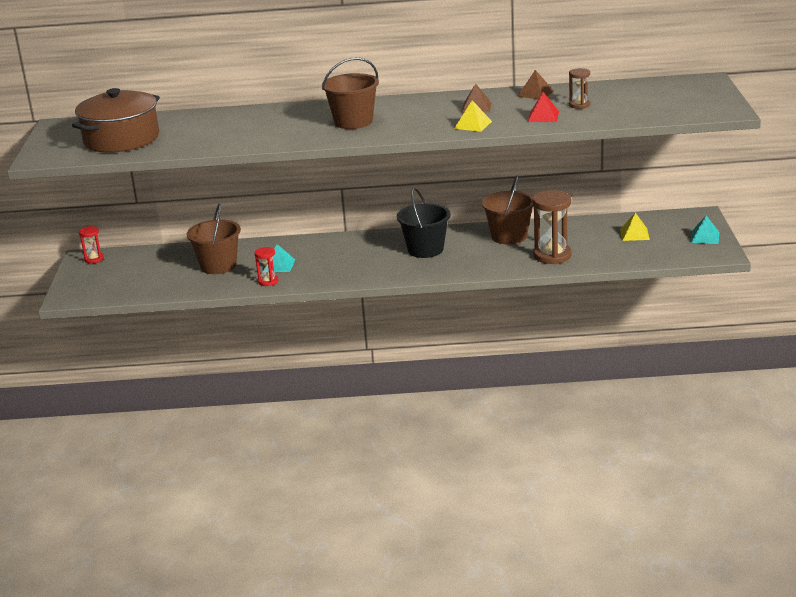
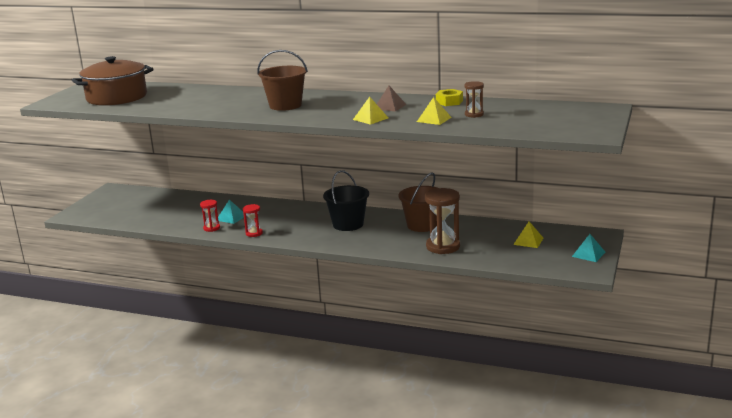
camera: 20 degrees right, 5 degrees down
red hourglass [79,226,104,263] -> red hourglass moved to [243,204,263,237]
brown bucket [187,204,241,274] -> none
brown pyramid [517,70,554,99] -> yellow nut [436,89,463,106]
red pyramid [528,92,559,122] -> yellow pyramid [417,97,452,125]

